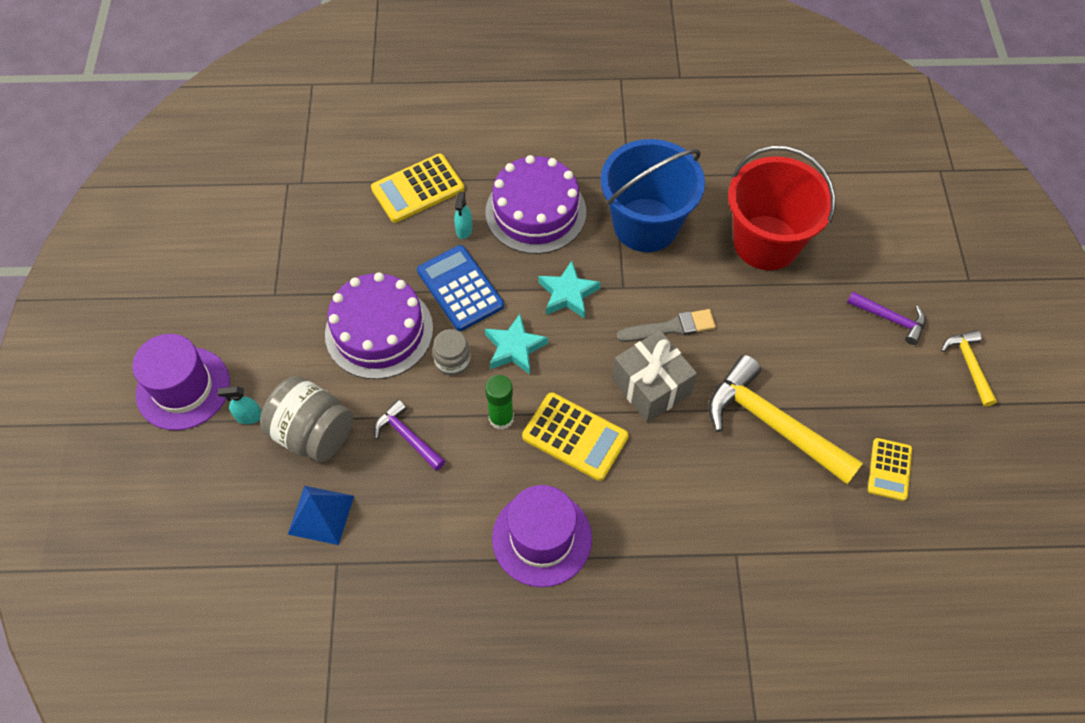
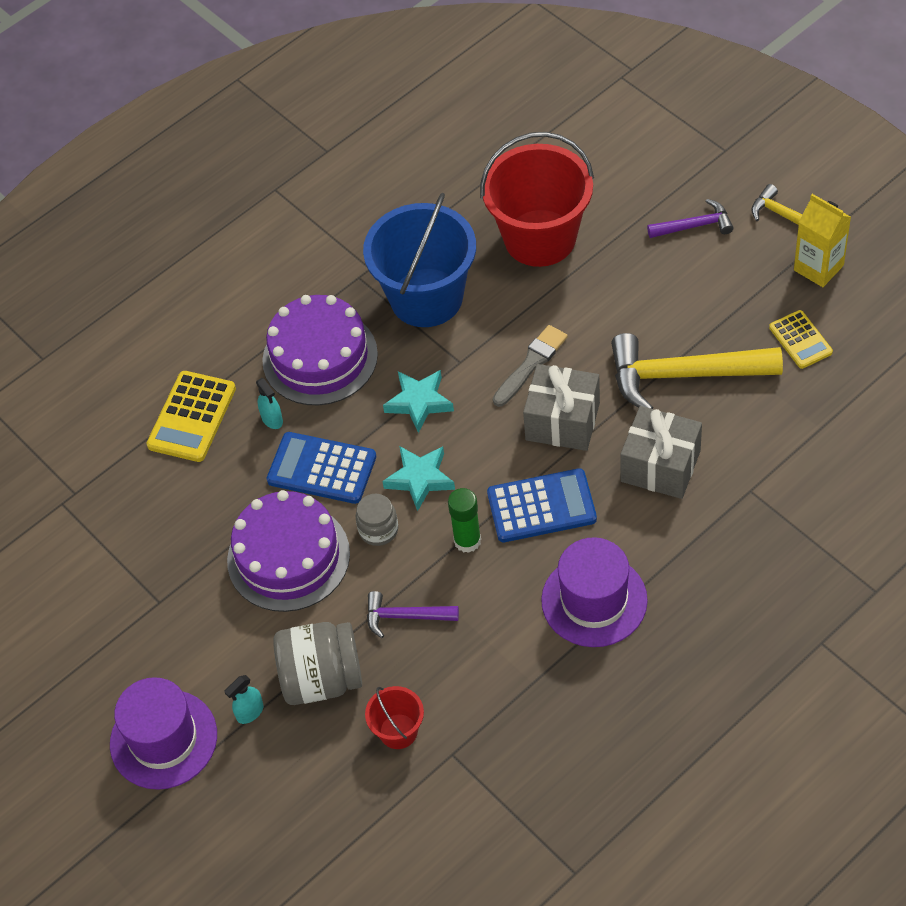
camera: 35 degrees left, 5 degrees down
blue pyramid [288,486,354,545] -> red bucket [365,686,424,749]
yellow calculator [522,392,629,481] -> blue calculator [487,468,597,542]
none -> grey gift [620,406,702,499]
none -> yellow carton [794,194,851,287]

